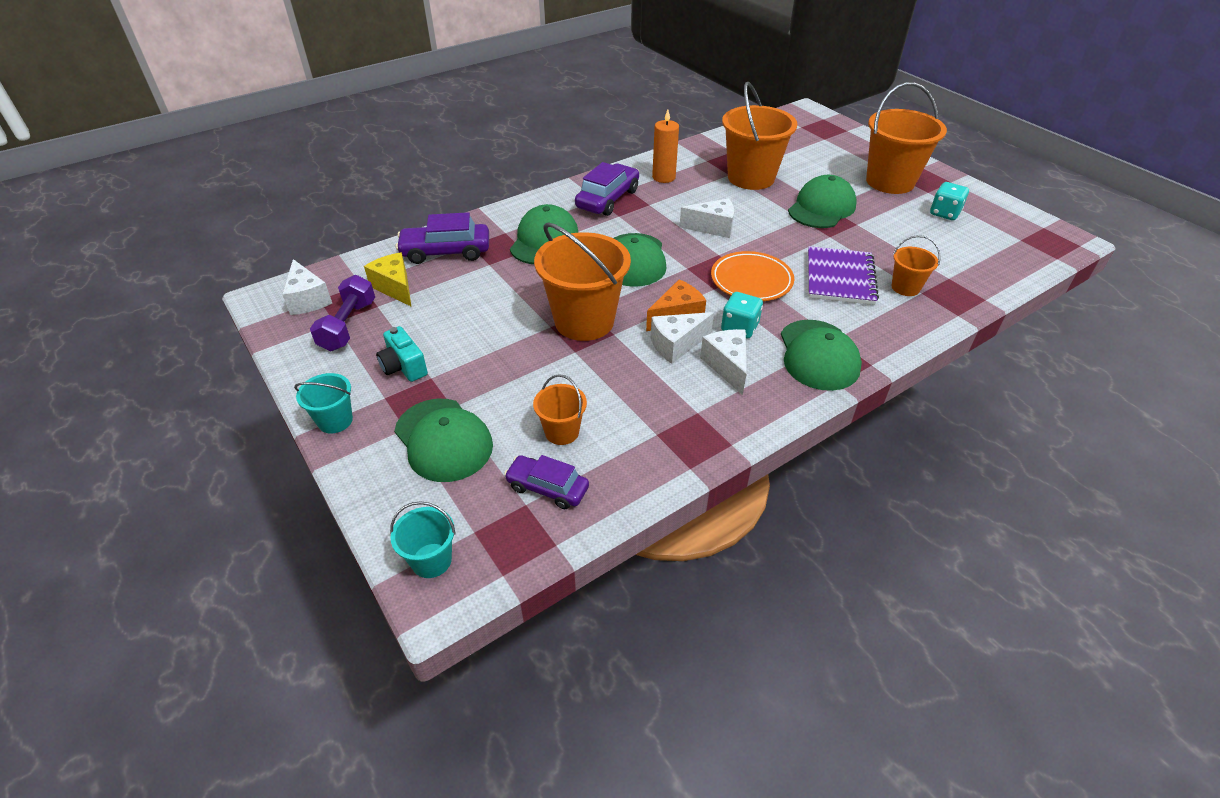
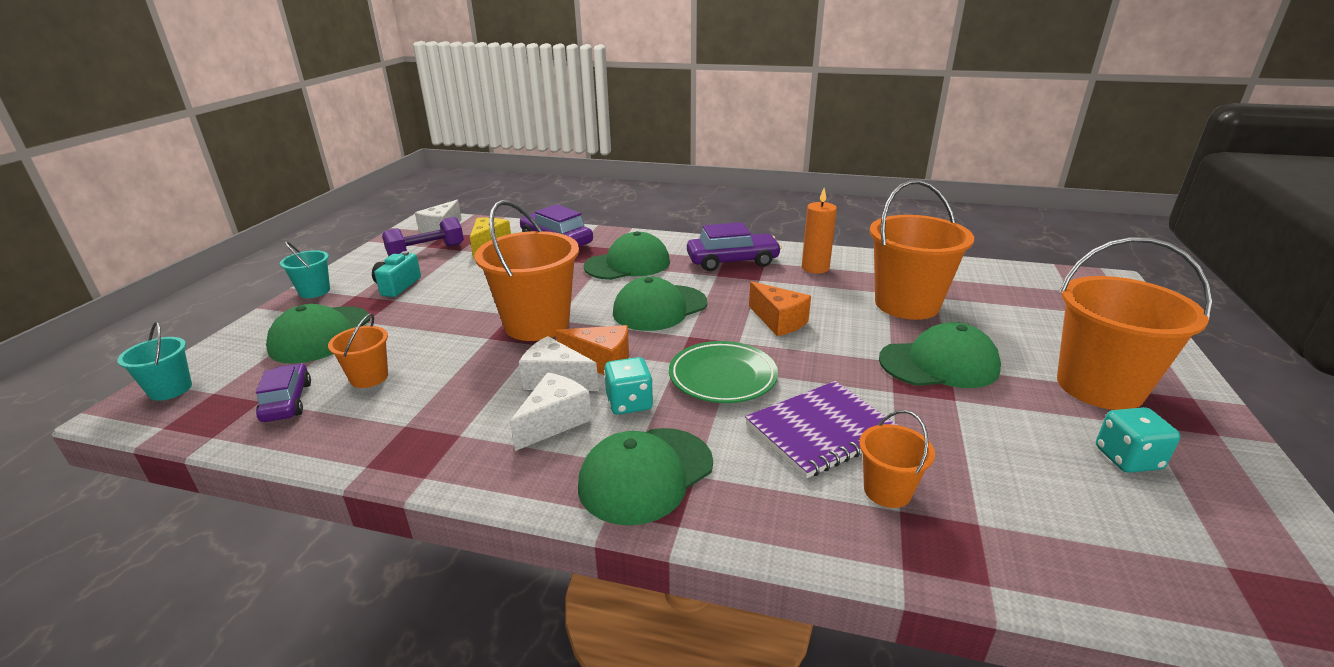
camera: 50 degrees right, 15 degrees down
white cheese [679,198,734,238] -> orange cheese [749,281,811,336]
orange plate [711,251,794,301] -> green plate [669,341,778,403]

